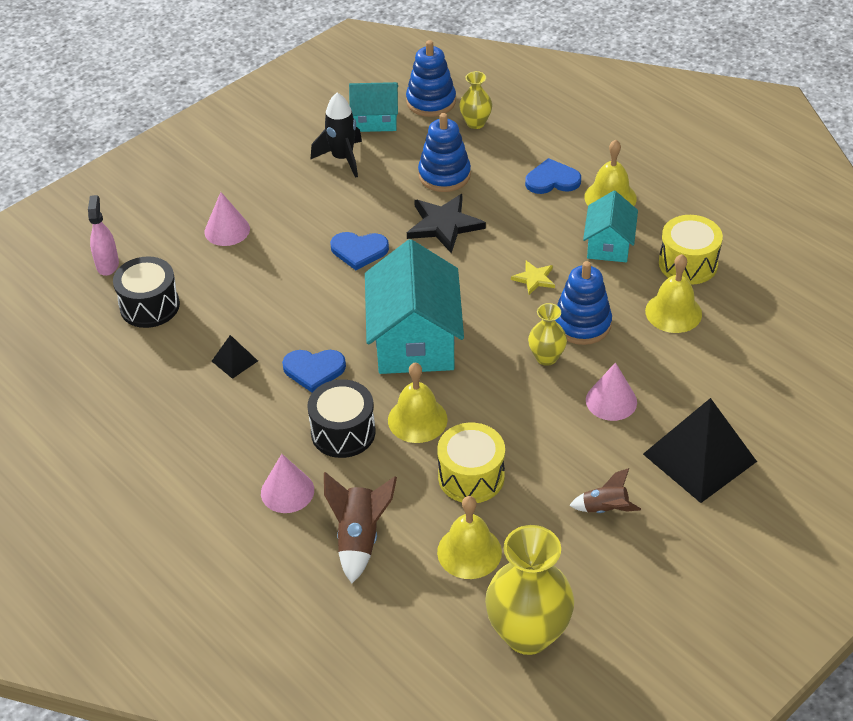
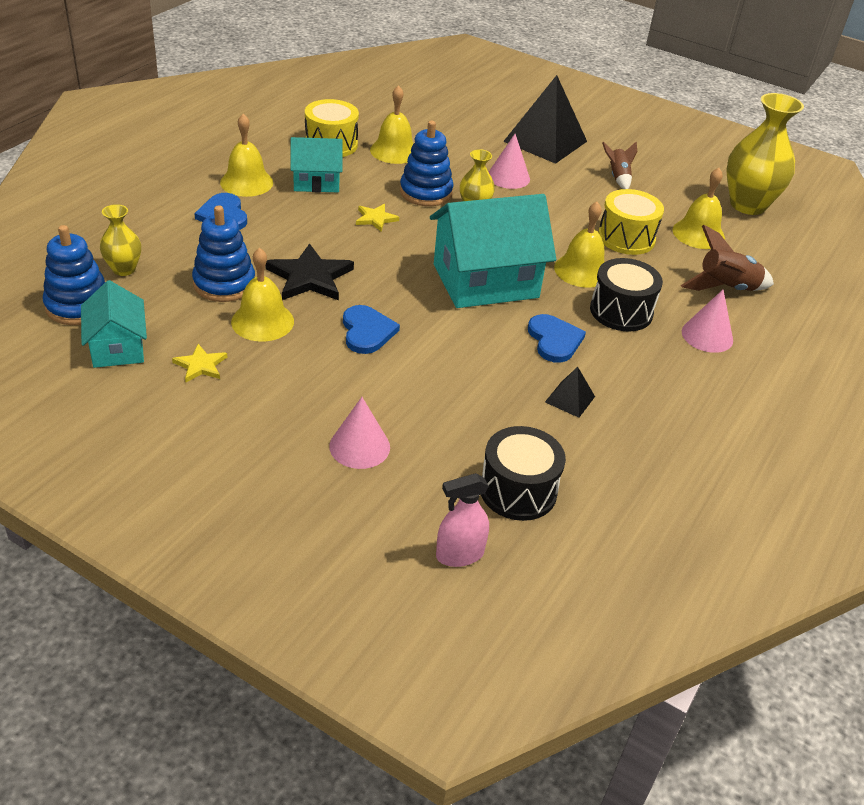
camera: 110 degrees left, 5 degrees down
black rocket [311,93,362,178] -> yellow star [172,344,227,382]
none -> yellow bell [231,248,294,341]

